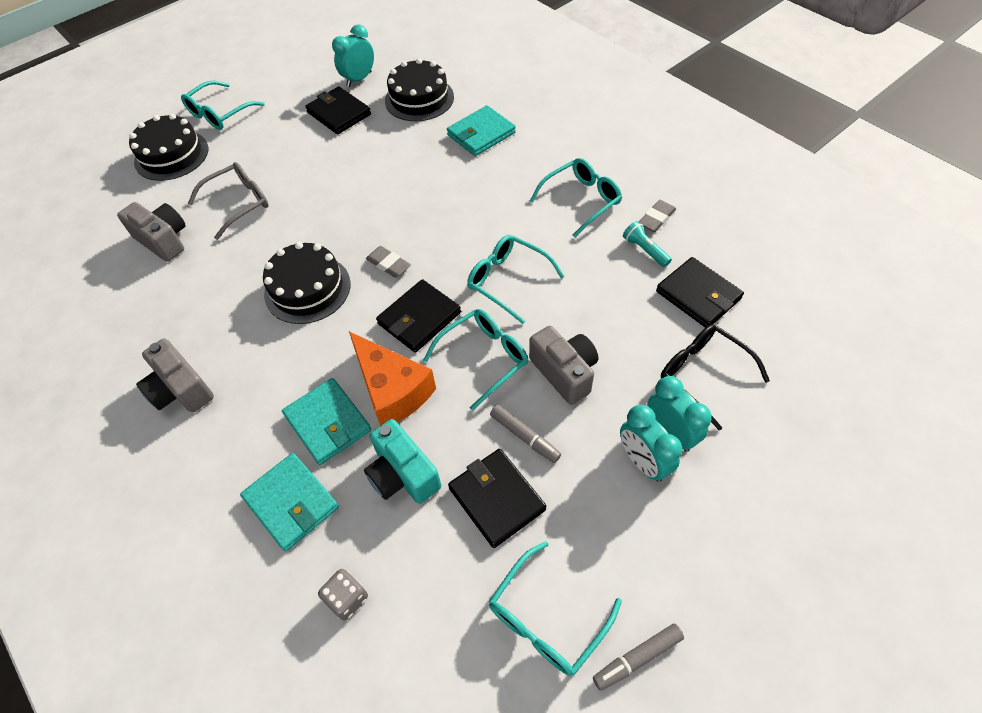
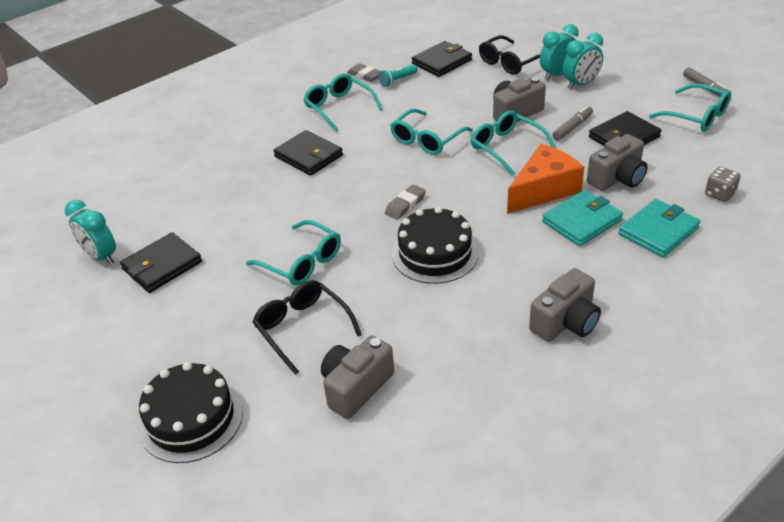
camera: 90 degrees left, 15 degrees down
turquoise glasses [181,81,265,130] -> turquoise glasses moved to [246,220,341,285]
grey glasses [188,162,269,240] -> black glasses [253,280,362,375]
turquoise camera [364,419,441,504] -> grey camera [587,134,648,191]
black wallet [376,279,461,353] -> black wallet moved to [273,130,343,176]
black cake [385,58,454,121] -> none
turquoise wallet [447,105,516,156] -> none

